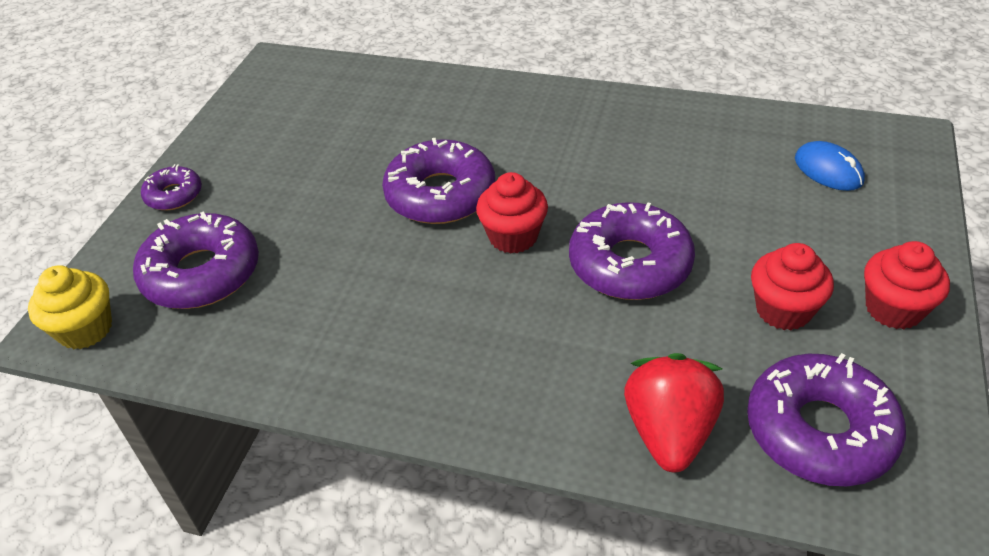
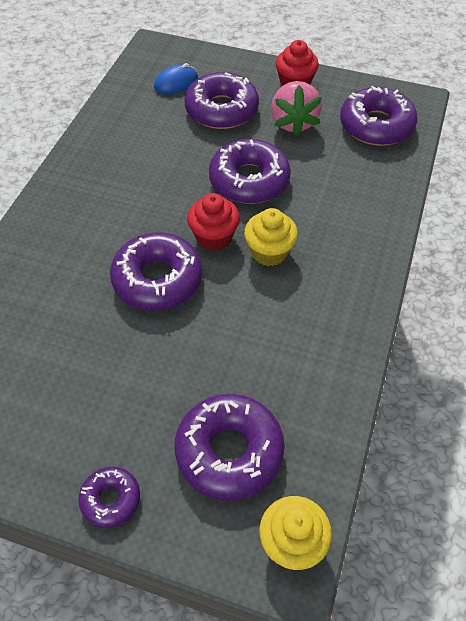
camera: 90 degrees left, 10 degrees up
red strawberry [624,353,724,472] -> none
red cupcake [751,243,834,330] -> pink strawberry [271,81,322,137]
none -> purple donut [185,72,259,129]
none -> yellow cupcake [244,208,298,266]

